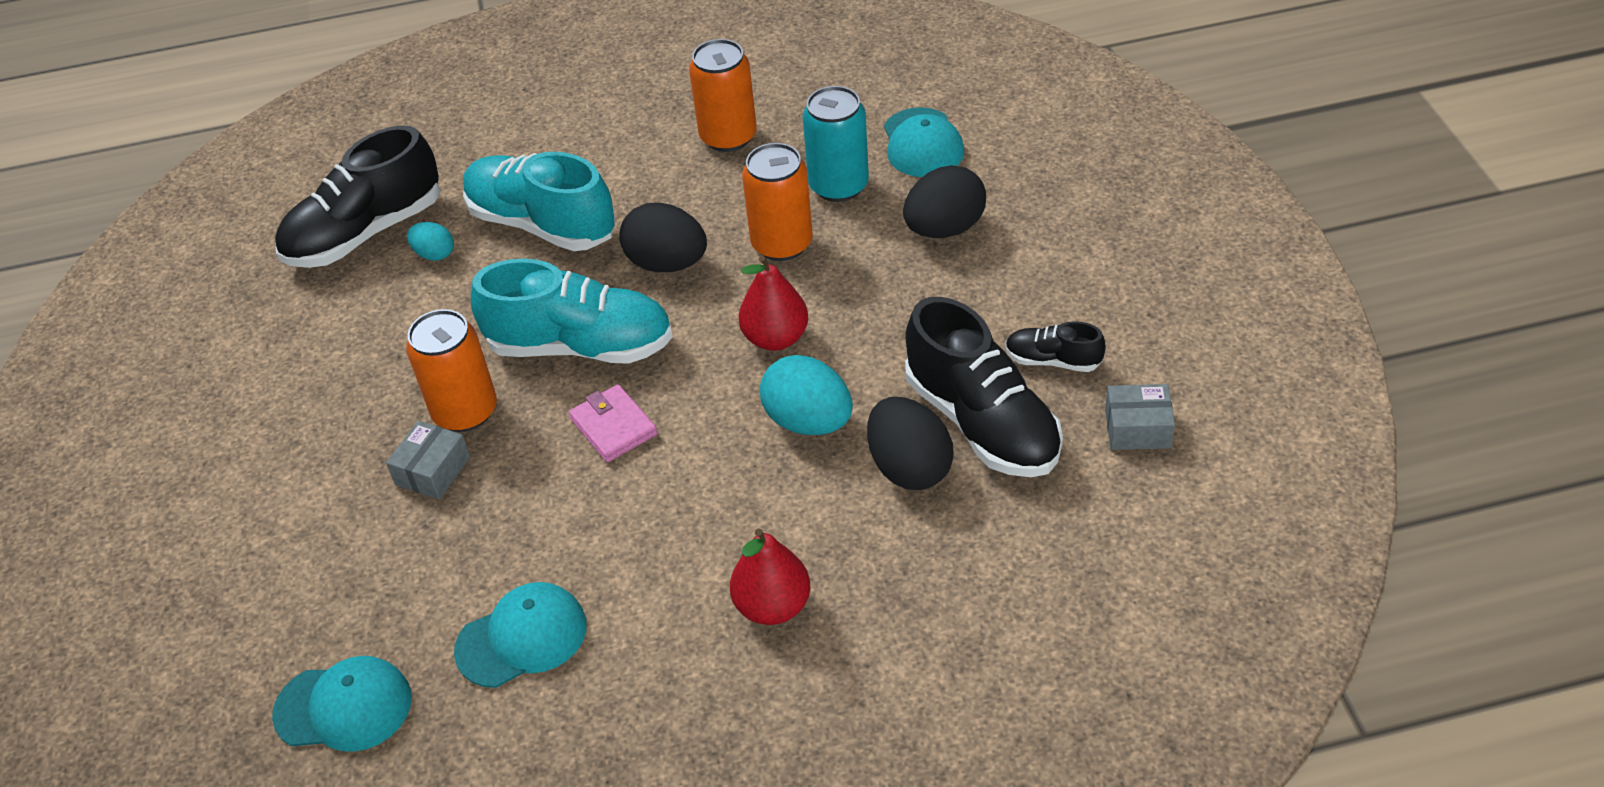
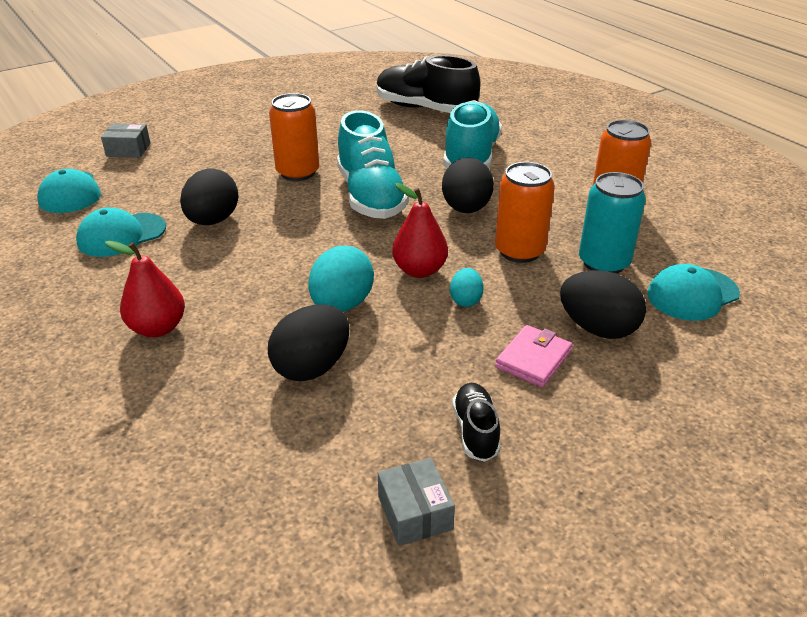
camera: 65 degrees right, 10 degrees down
grey box [386,421,470,500] -> grey box moved to [101,123,150,158]
turquoise egg [407,222,454,261] -> turquoise egg moved to [450,268,484,307]
turquoise cap [454,582,587,688] -> turquoise cap turned 105 degrees clockwise [76,208,166,257]
pink wallet [569,384,657,462] -> pink wallet moved to [495,325,573,387]
black shoe [905,297,1063,477] -> none
none -> black egg [180,168,239,225]

